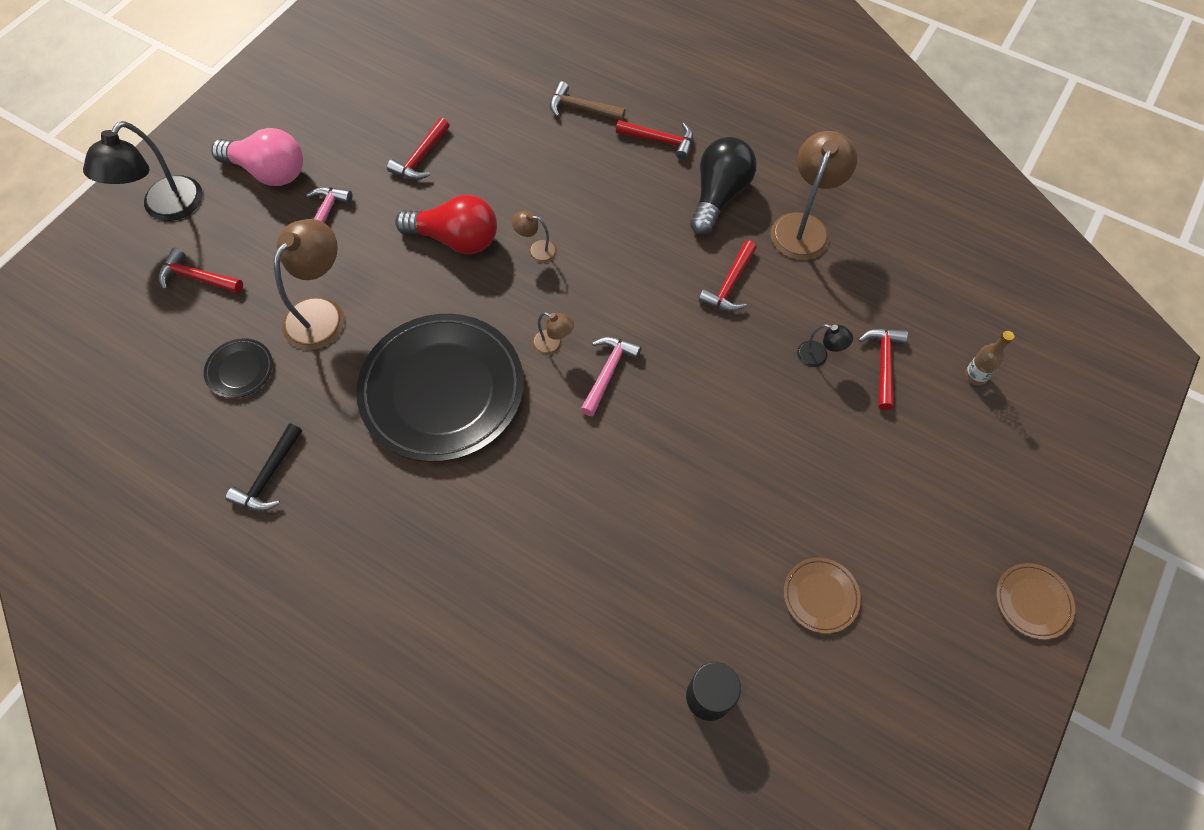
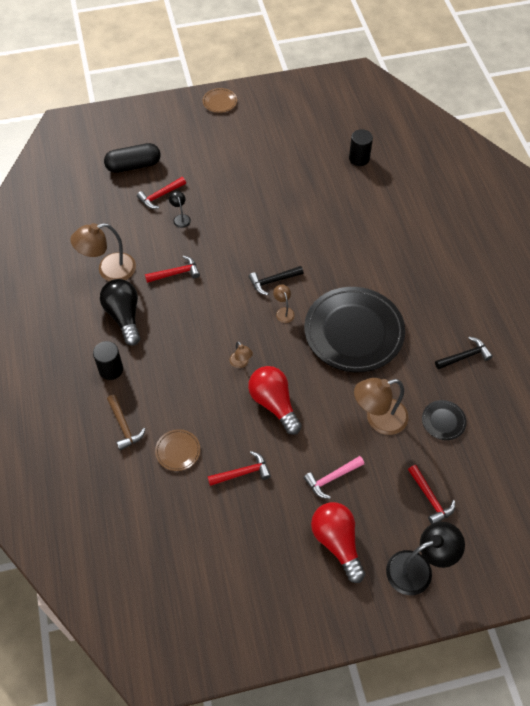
camera: 135 degrees left, 5 degrees down
pink light bulb [211,128,303,186] -> red light bulb [311,502,365,583]
pink hammer [580,337,642,416] -> black hammer [249,266,303,295]
red hammer [616,120,693,160] -> black cylinder [93,341,123,380]
black light bulb [690,137,757,235] -> black light bulb turned 90 degrees clockwise [100,279,140,346]
brown plate [784,558,861,633] -> brown plate moved to [155,429,200,471]
brown bottle [965,331,1014,386] -> black capsule [104,143,161,173]

